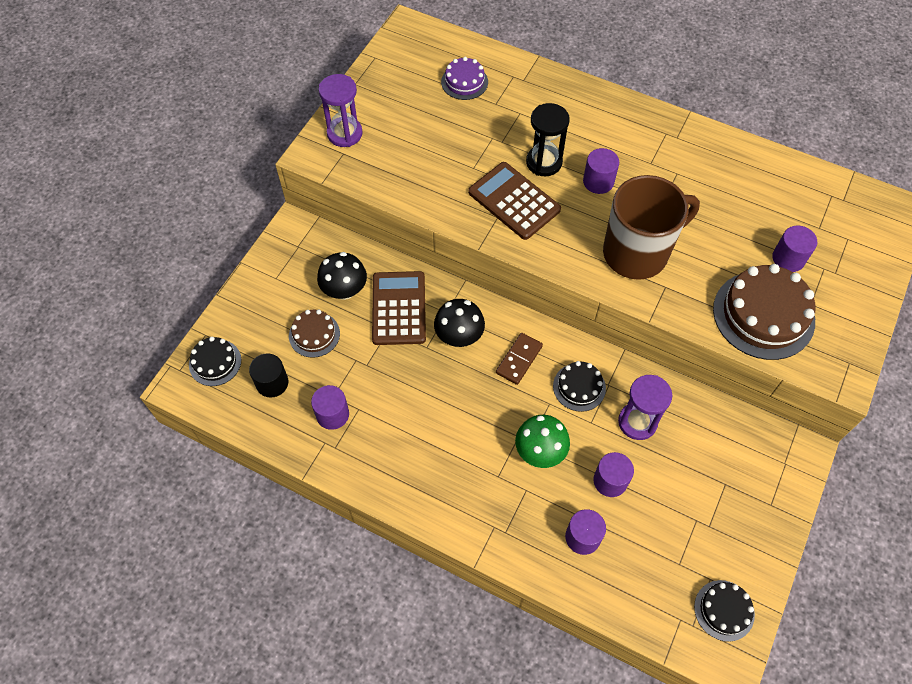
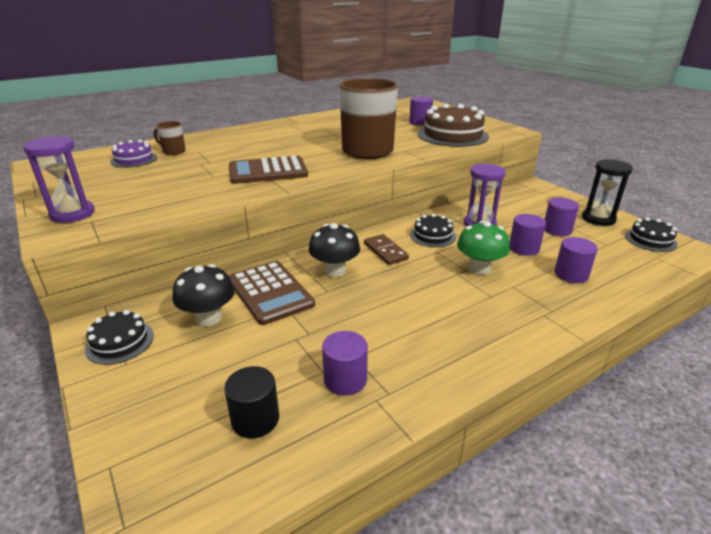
camera: 60 degrees left, 30 degrees down
black cake [189,337,241,386] -> black cake moved to [85,310,154,365]
brown cake [289,310,340,358] -> none
brown calculator [372,271,426,345] -> brown calculator turned 150 degrees counterclockwise [229,261,315,325]
black hourglass [526,103,569,176] -> black hourglass moved to [582,159,633,226]
purple cylinder [583,148,619,194] -> purple cylinder moved to [544,198,579,236]
none -> brown mug [154,121,186,155]

